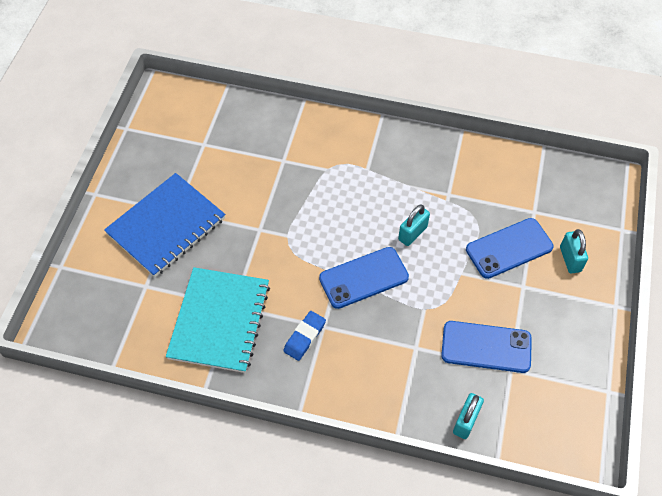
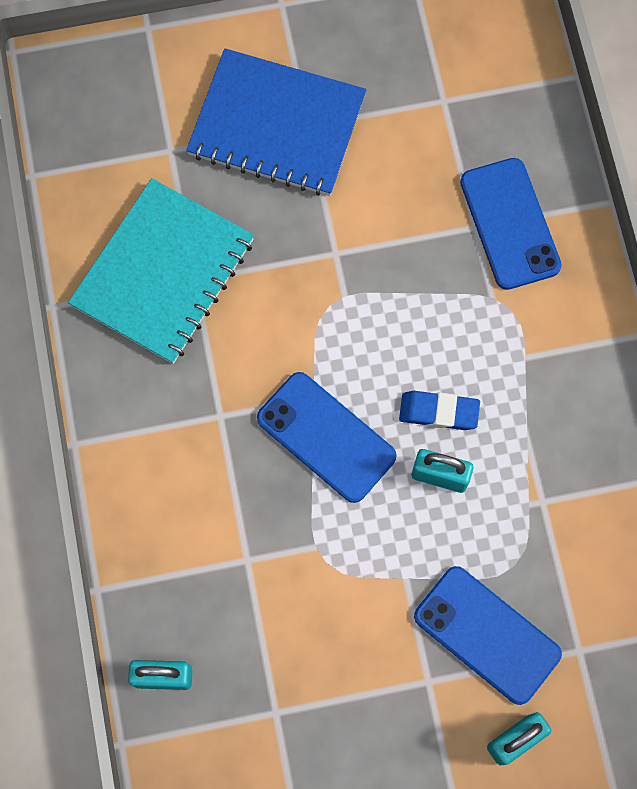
camera: 65 degrees right, 15 degrees up
turquoise notebook [166,267,270,373] -> turquoise notebook turned 45 degrees counterclockwise [68,178,254,364]
blue eraser [283,311,326,361] -> blue eraser moved to [399,391,480,430]
blue phone [441,321,532,373] -> blue phone moved to [460,158,562,290]

